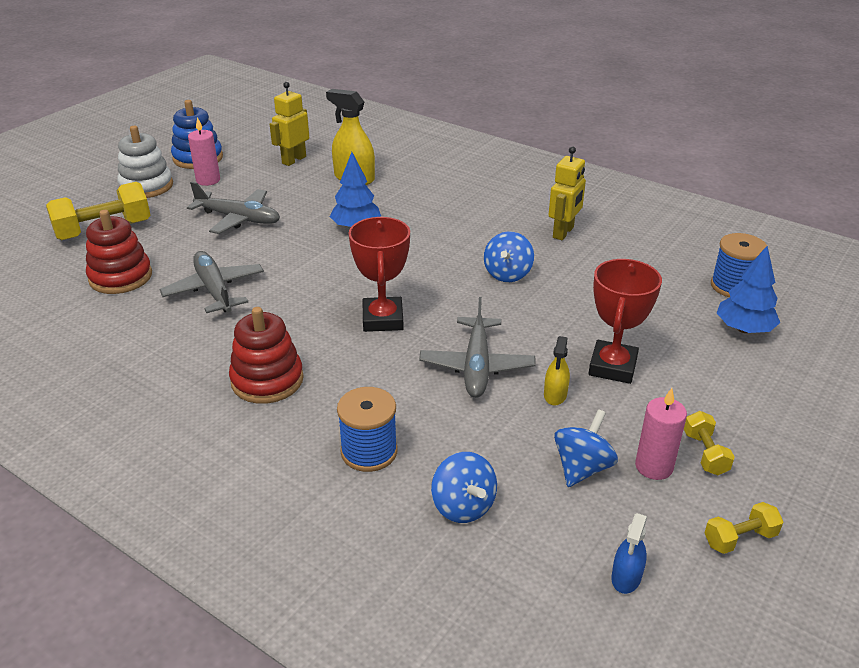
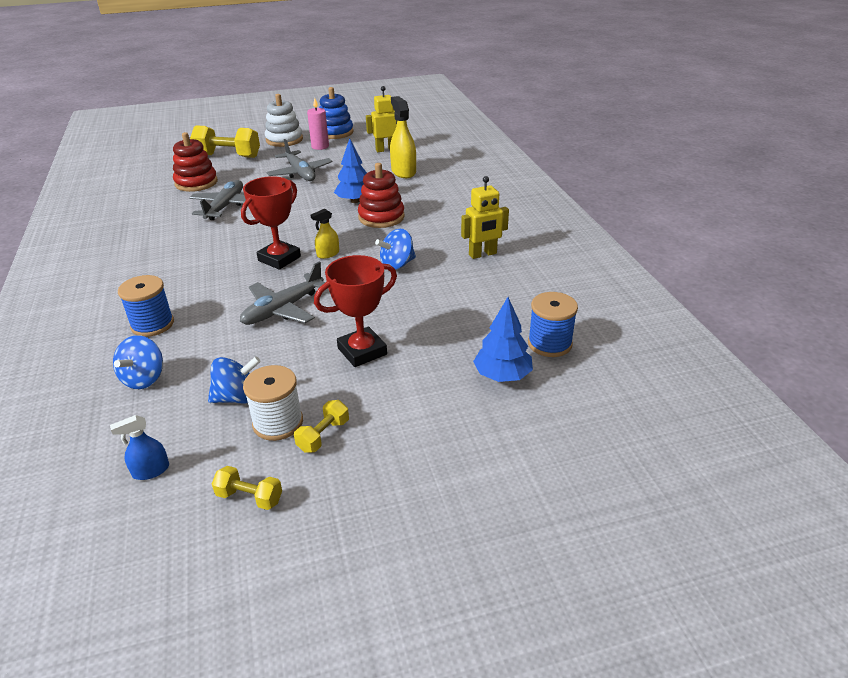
camera: 40 degrees right, 0 degrees up
red stacking toy [229,307,304,404] -> red stacking toy moved to [358,163,405,228]
yellow spray bottle [544,336,570,405] -> yellow spray bottle moved to [311,209,339,259]
pink candle [635,388,687,480] -> white spool [243,365,303,441]

